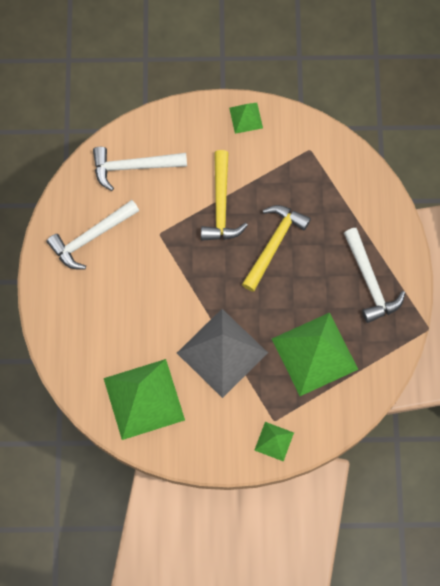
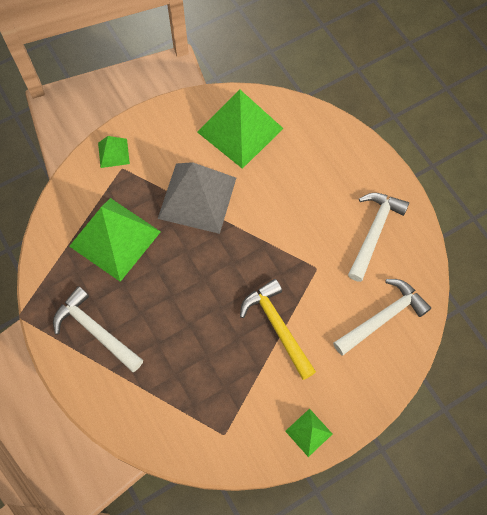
camera: 150 degrees right, 5 degrees down
yellow hammer [242,205,311,292] -> none

